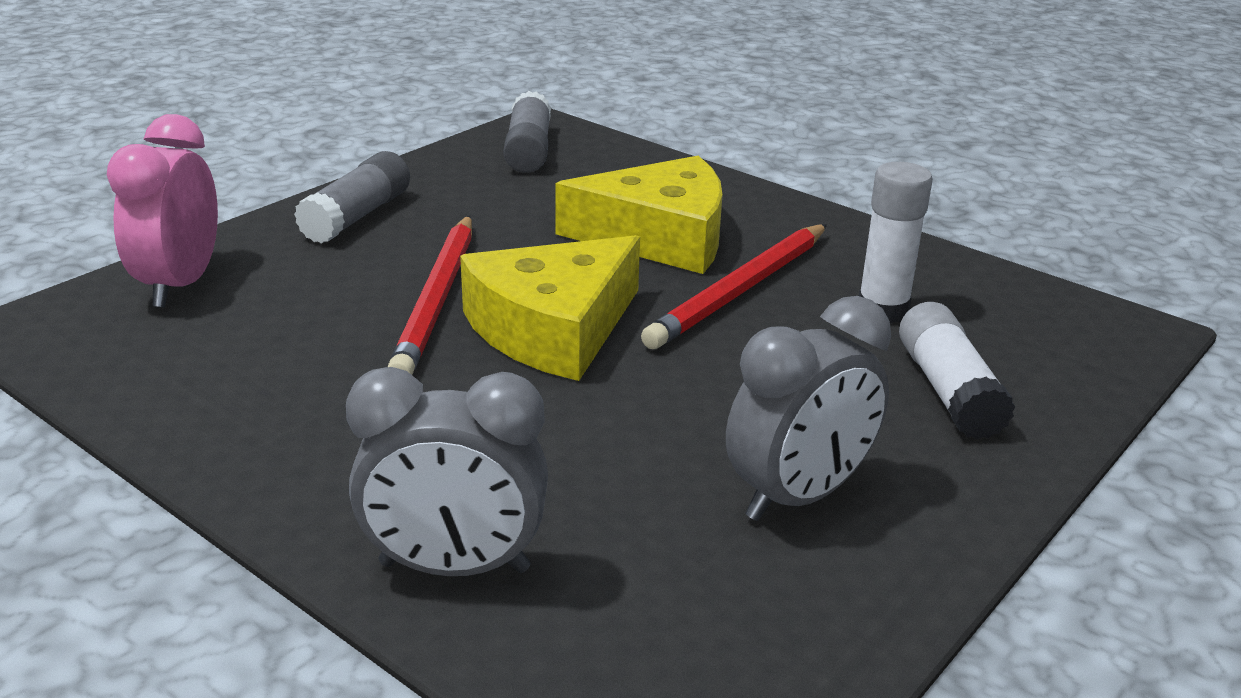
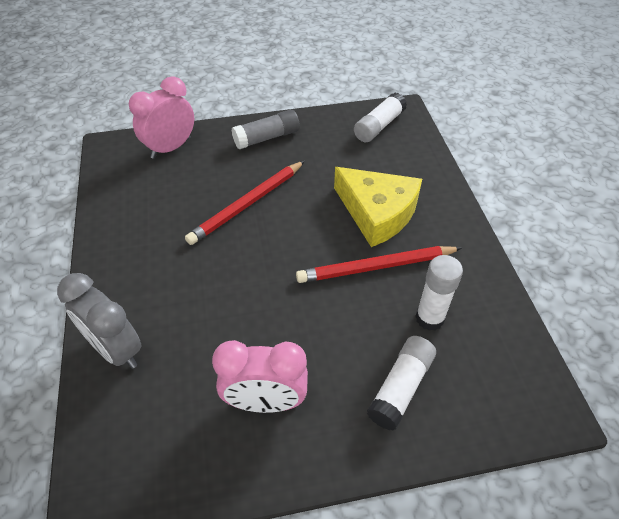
camera: 40 degrees right, 20 degrees up
yellow cheese [460,235,640,381] -> none
grey glue stick [504,91,551,173] -> white glue stick [354,93,407,142]
grey clock [726,296,891,521] -> pink clock [212,340,308,413]

